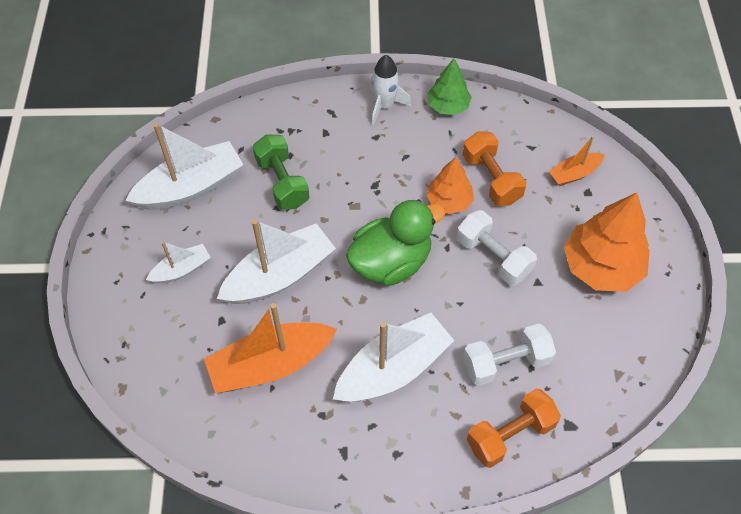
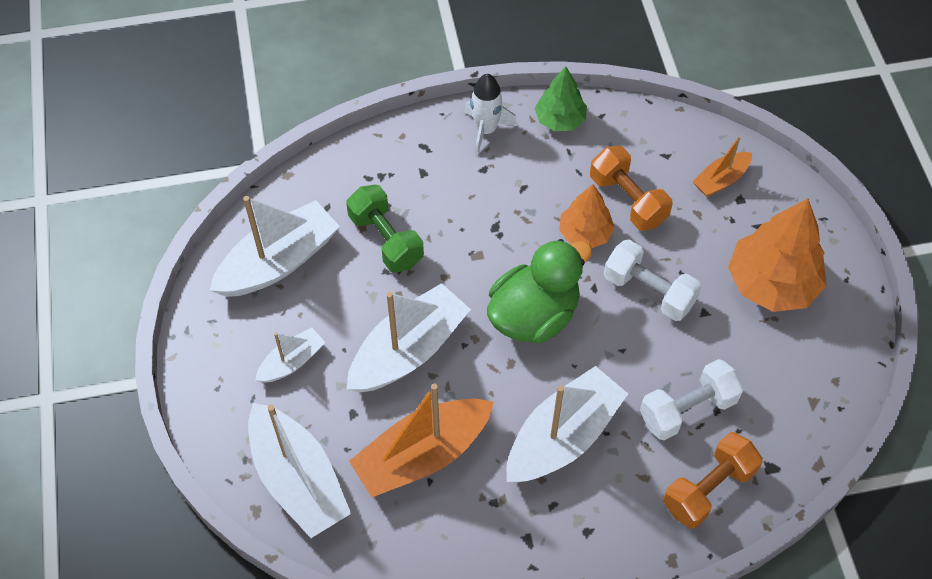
camera: 10 degrees left, 0 degrees up
none -> white boat [248,403,351,538]

